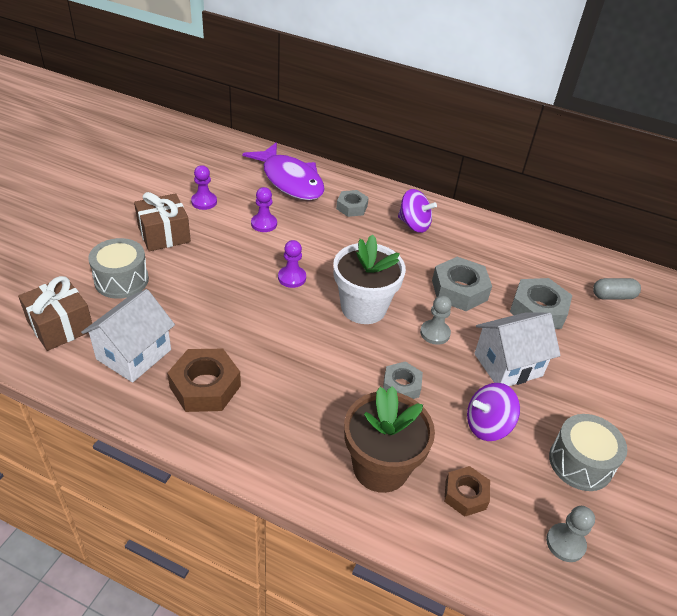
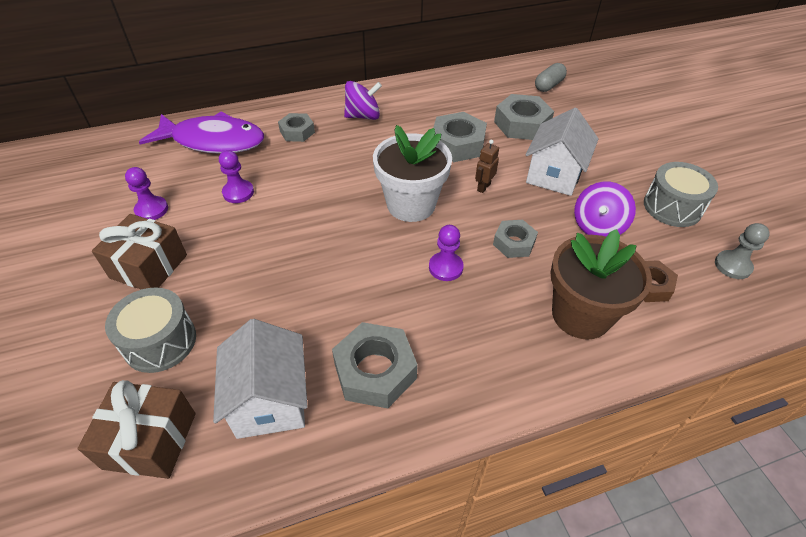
camera: 40 degrees left, 5 degrees up
brown nut [167,349,241,412] -> grey nut [332,322,418,408]
purple pawn [278,240,306,288] -> purple pawn moved to [429,225,464,281]
grey pawn [420,295,452,345] -> brown robot [475,140,499,193]

